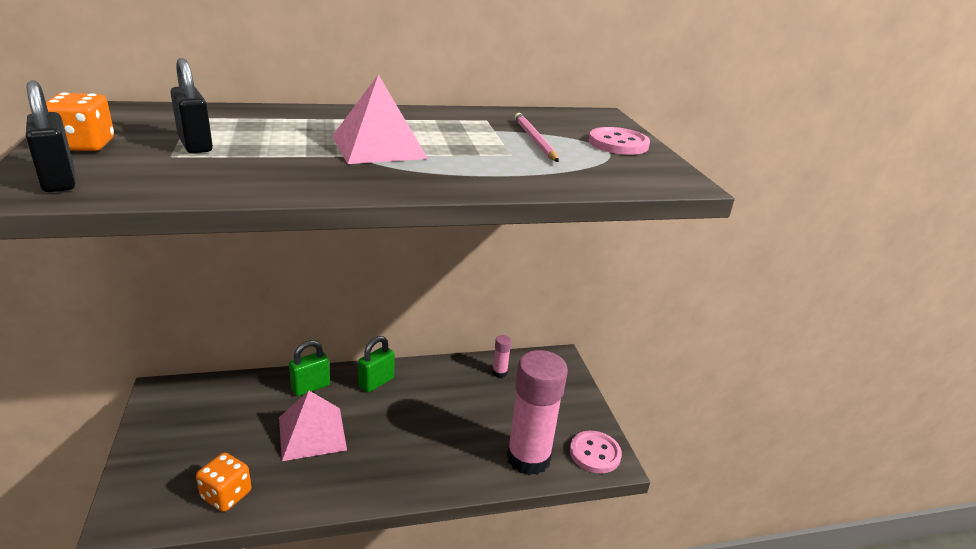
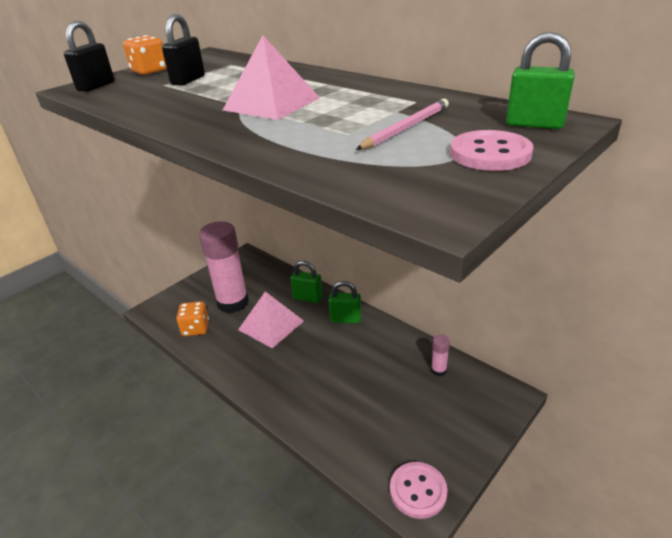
camera: 60 degrees right, 5 degrees up
pink glue stick [507,350,568,475] -> pink glue stick moved to [199,221,249,313]
none -> green padlock [506,32,575,129]

